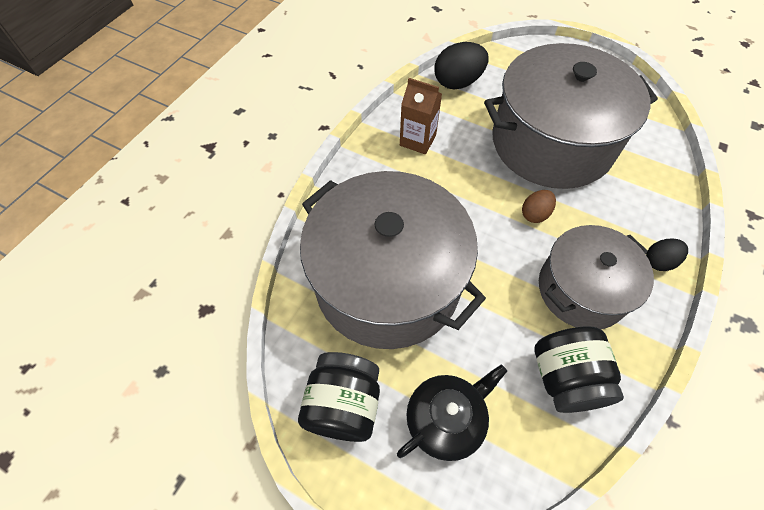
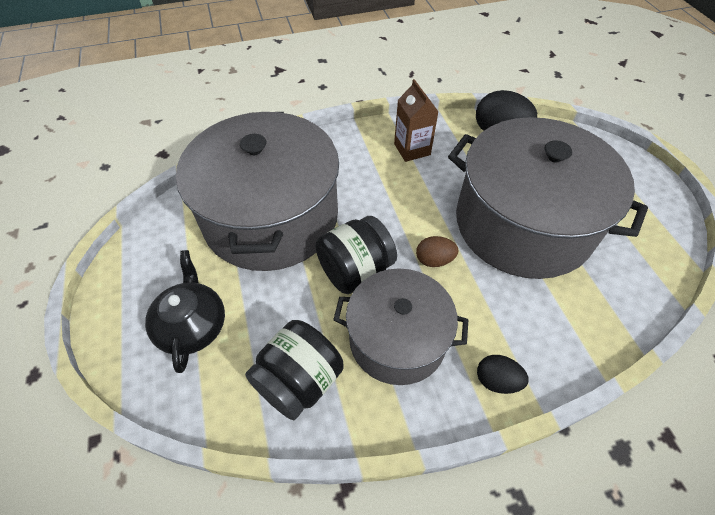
camera: 45 degrees right, 5 degrees down
black jar [298,352,380,442] -> black jar moved to [315,216,397,294]
black teapot [397,365,507,461] -> black teapot turned 105 degrees counterclockwise [145,250,225,373]

